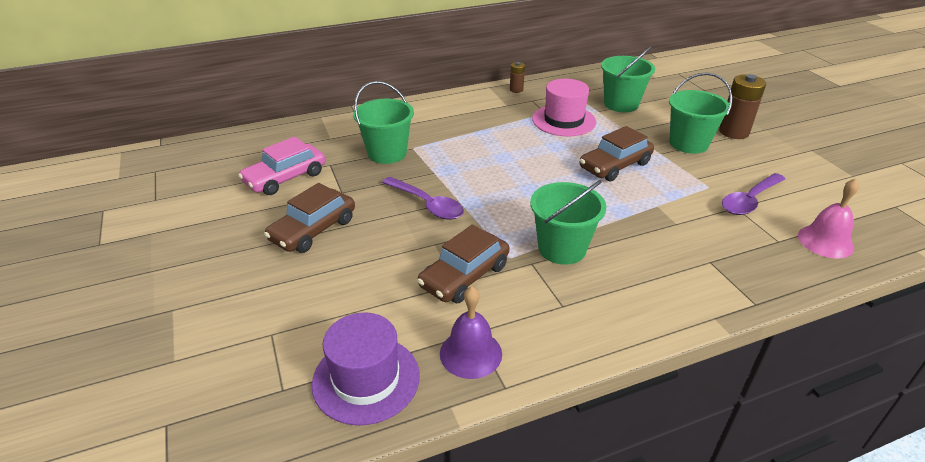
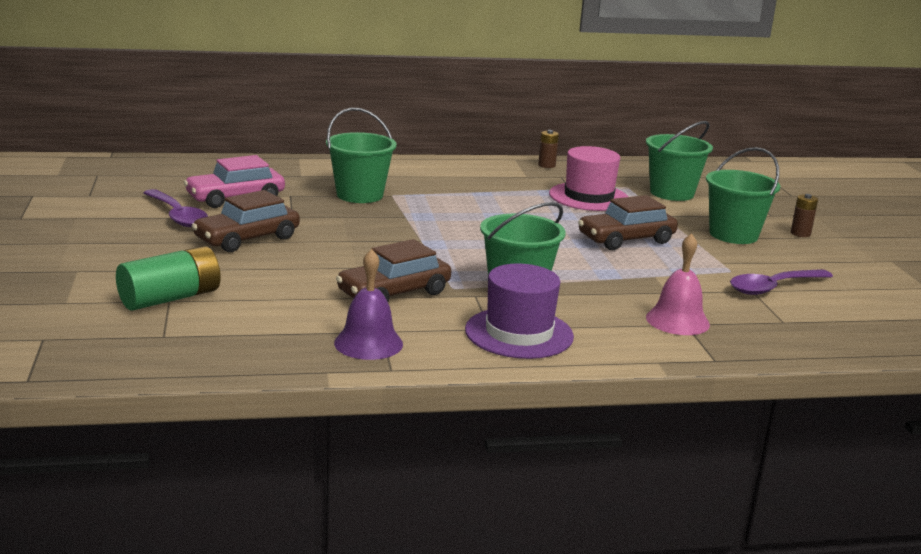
camera: 10 degrees right, 15 degrees down
purple hat [312,312,420,425] -> purple hat moved to [465,263,574,359]
purple spoon [382,177,464,220] -> purple spoon moved to [144,189,208,227]
brown battery [719,74,766,139] -> brown battery [791,194,818,237], size x0.54
pink bell [798,178,859,259] -> pink bell moved to [646,233,710,335]
none -> green battery [116,246,221,311]

